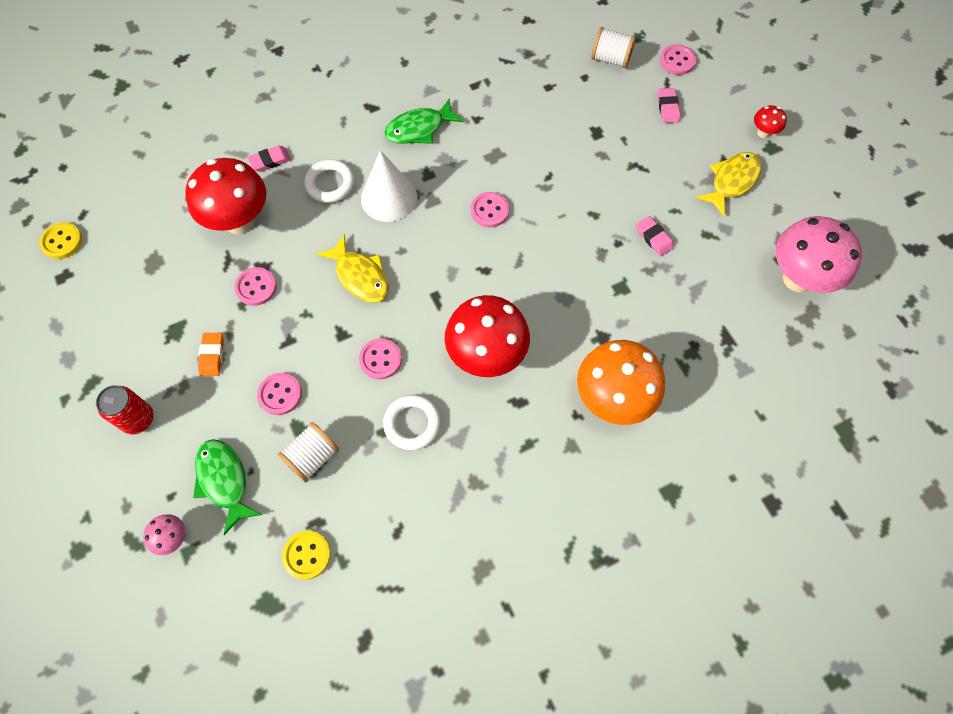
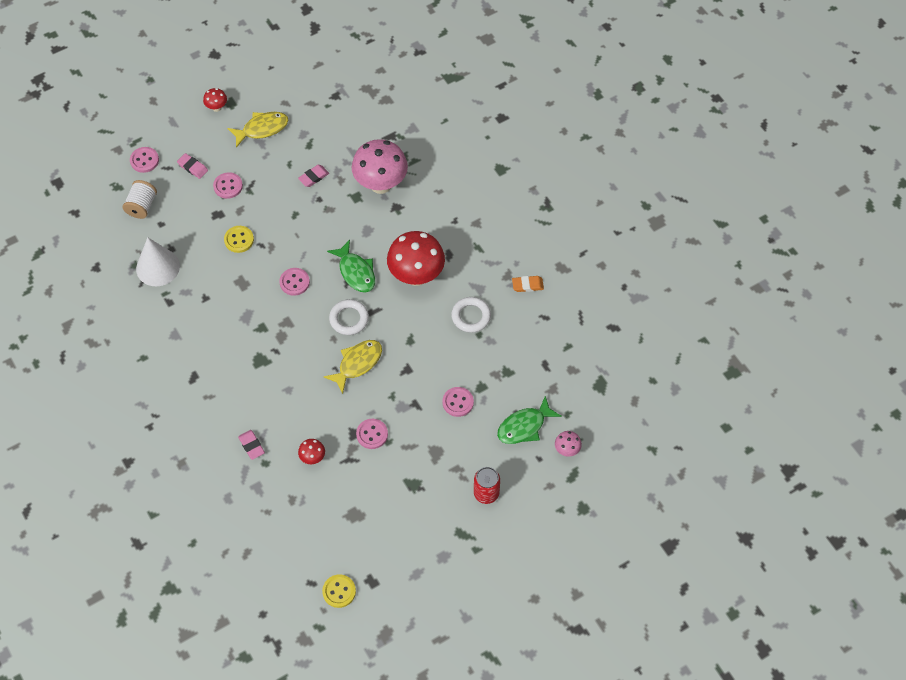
camera: 95 degrees left, 5 degrees down
red mushroom [185,158,266,234] -> red mushroom [298,439,325,464], size x0.44
orange eraser [198,333,224,376] -> orange eraser moved to [512,276,544,292]
white spool [278,422,339,483] -> none
yellow button [282,531,331,580] -> yellow button moved to [224,226,254,253]
white ring [304,159,355,203] -> white ring moved to [329,299,369,335]
pink button [359,338,402,379] -> pink button moved to [213,172,243,199]
white cone [361,150,417,222] -> white cone moved to [136,237,180,286]
green fish [384,99,464,144] -> green fish moved to [327,240,375,293]
orange mushroom [577,340,665,425] -> none
pink eraser [658,88,680,123] -> pink eraser turned 45 degrees clockwise [177,153,208,179]
yellow fish [696,152,762,216] -> yellow fish turned 120 degrees clockwise [227,112,288,148]
pink mushroom [776,216,862,293] -> pink mushroom moved to [352,139,408,194]

